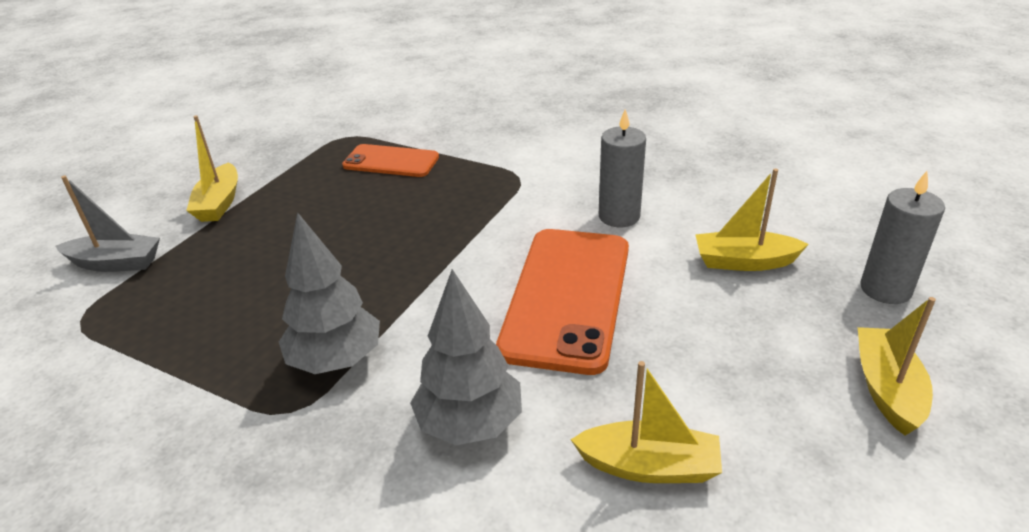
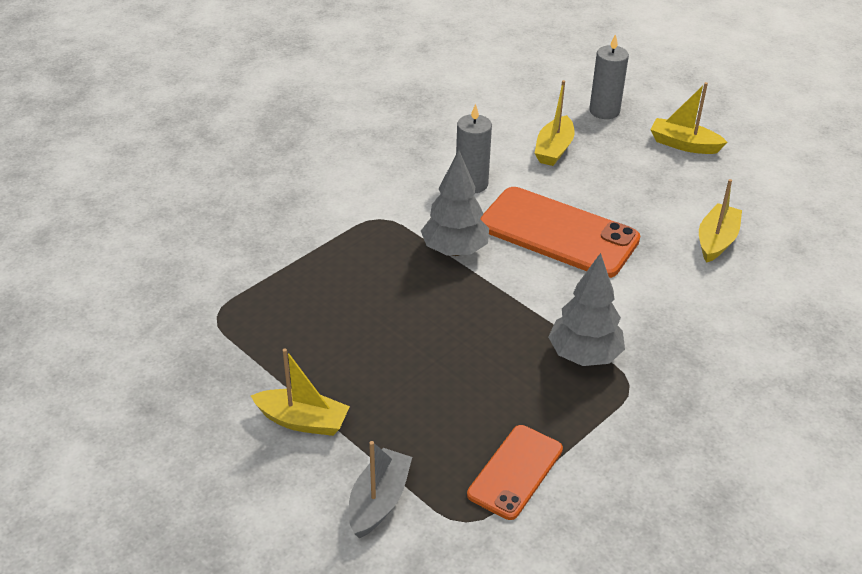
camera: 75 degrees left, 5 degrees up
orange phone [342,144,439,177] -> orange phone moved to [467,425,563,520]
grey tree [410,269,522,445] -> grey tree moved to [421,150,489,256]

